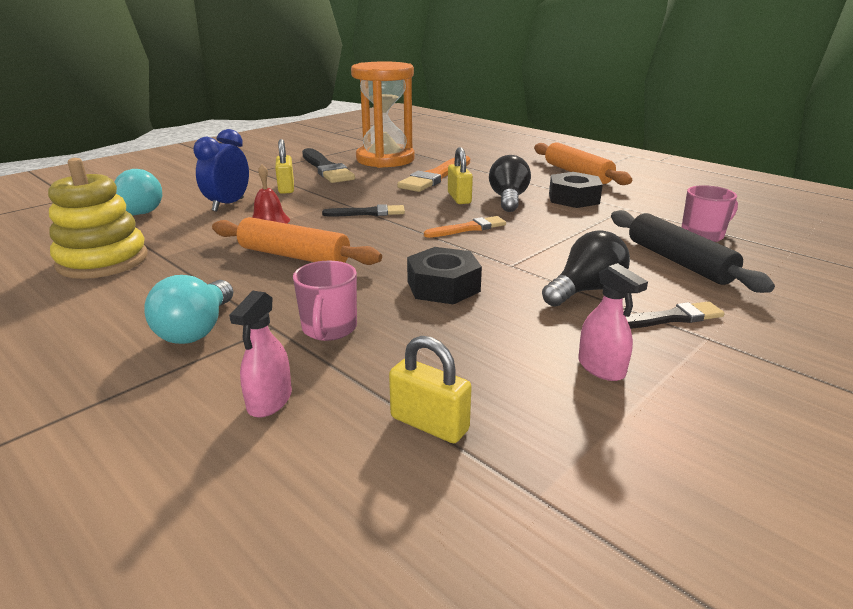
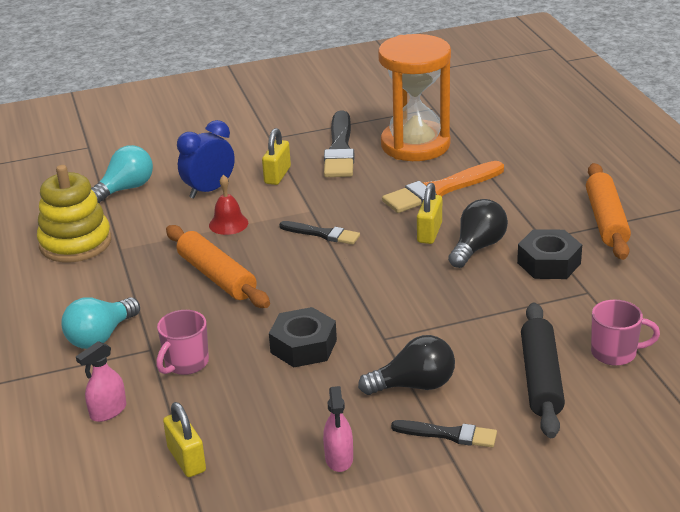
camera: 30 degrees right, 5 degrees up
orange brush [424,216,506,238] -> none

